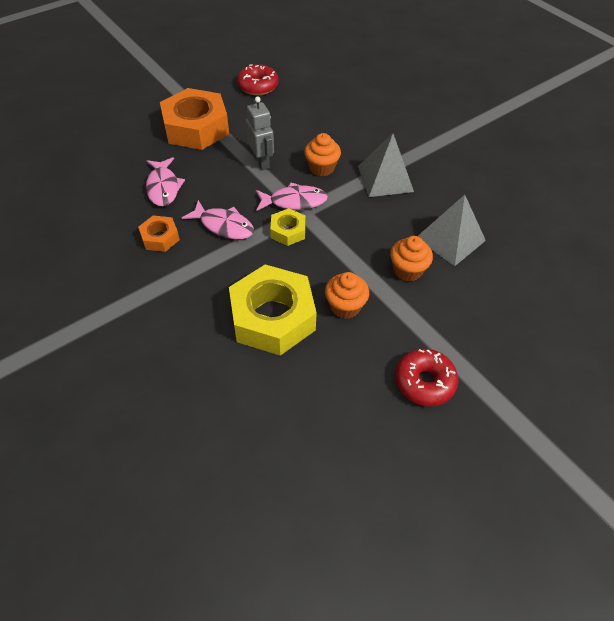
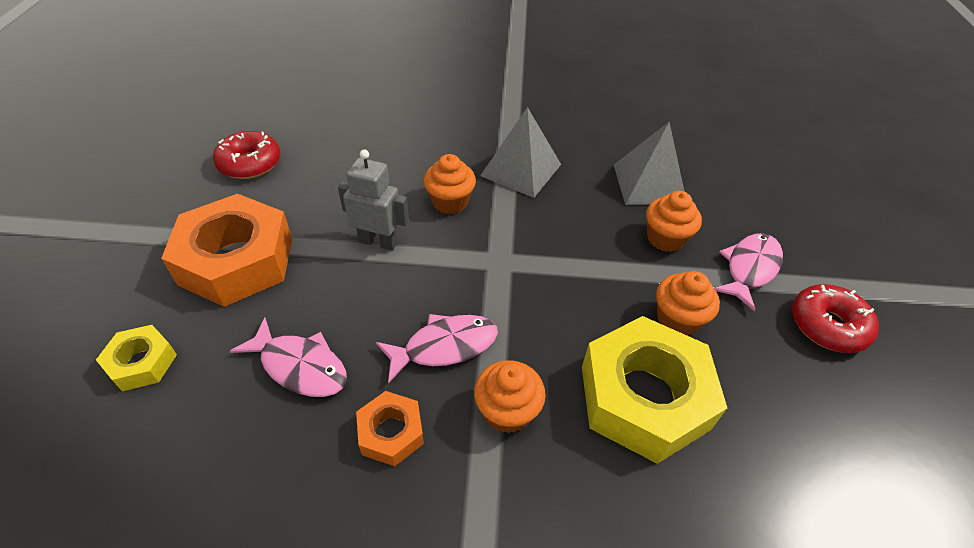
camera: 50 degrees left, 5 degrees down
pink fish [256,182,328,211] -> pink fish moved to [714,233,783,312]
yellow nut [270,208,305,246] -> yellow nut moved to [96,325,177,391]
none -> orange cupcake [474,360,546,433]

